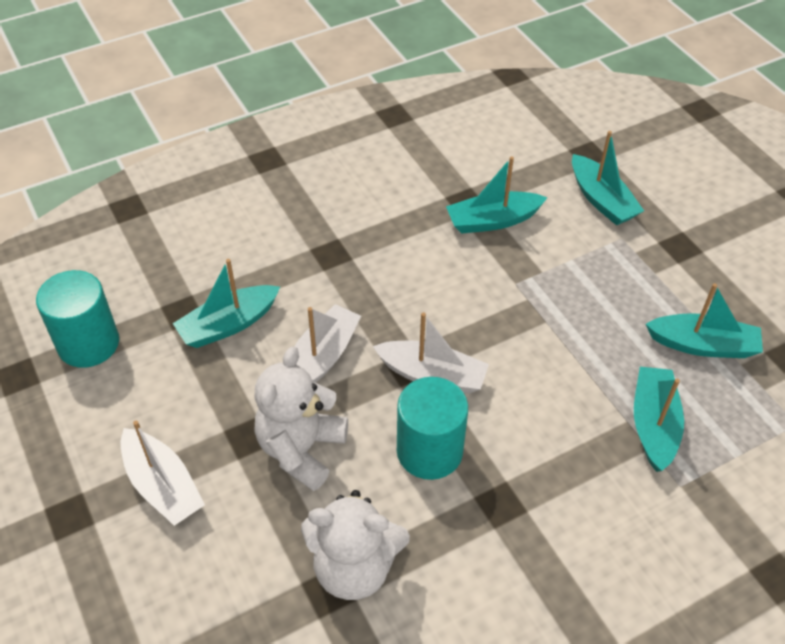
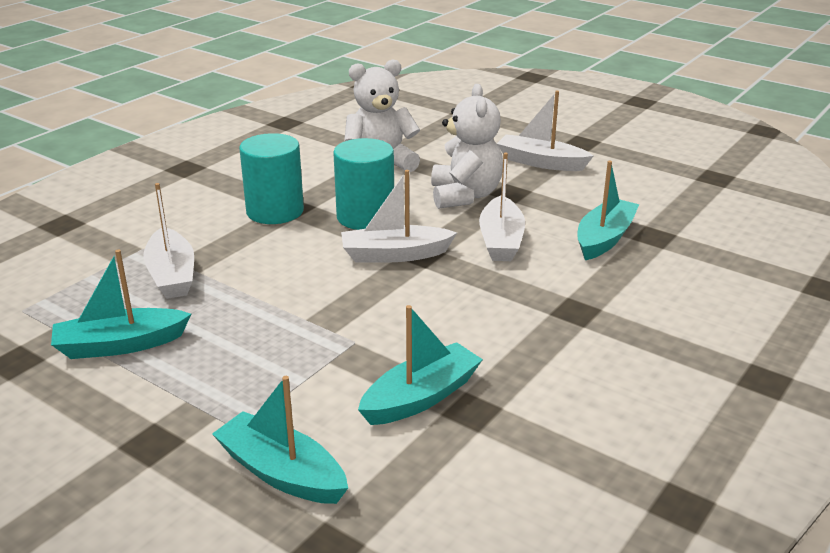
camera: 155 degrees right, 20 degrees down
turquoise cylinder [36,270,119,368] -> turquoise cylinder moved to [239,133,304,224]
turquoise boat [634,367,684,472] -> white boat [143,183,194,299]

